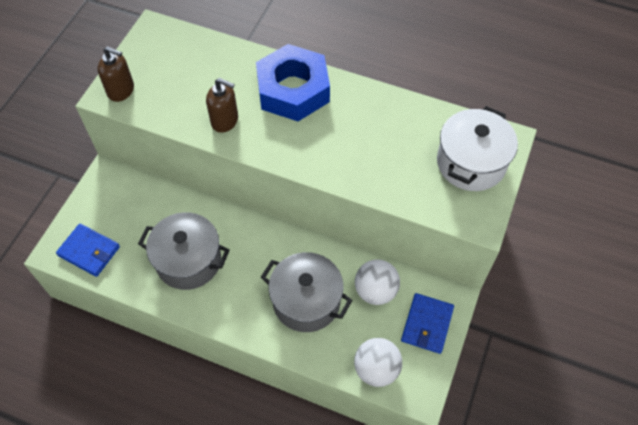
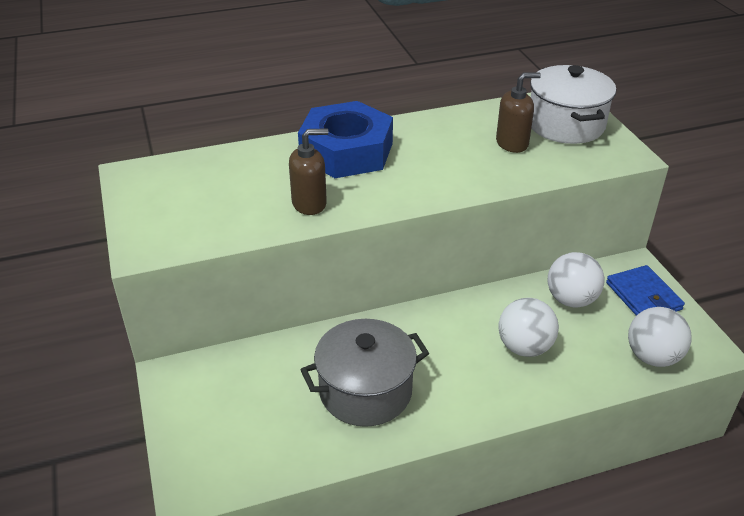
camera: 40 degrees left, 20 degrees down
blue wallet [56,224,120,277] -> none
brown soap dispenser [97,46,134,102] -> brown soap dispenser moved to [496,73,541,153]
grey pot [261,252,353,332] -> white ball [498,298,559,357]

